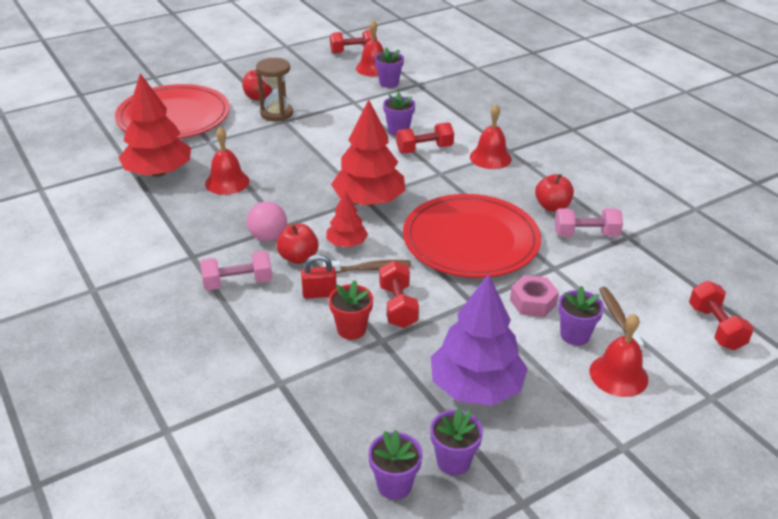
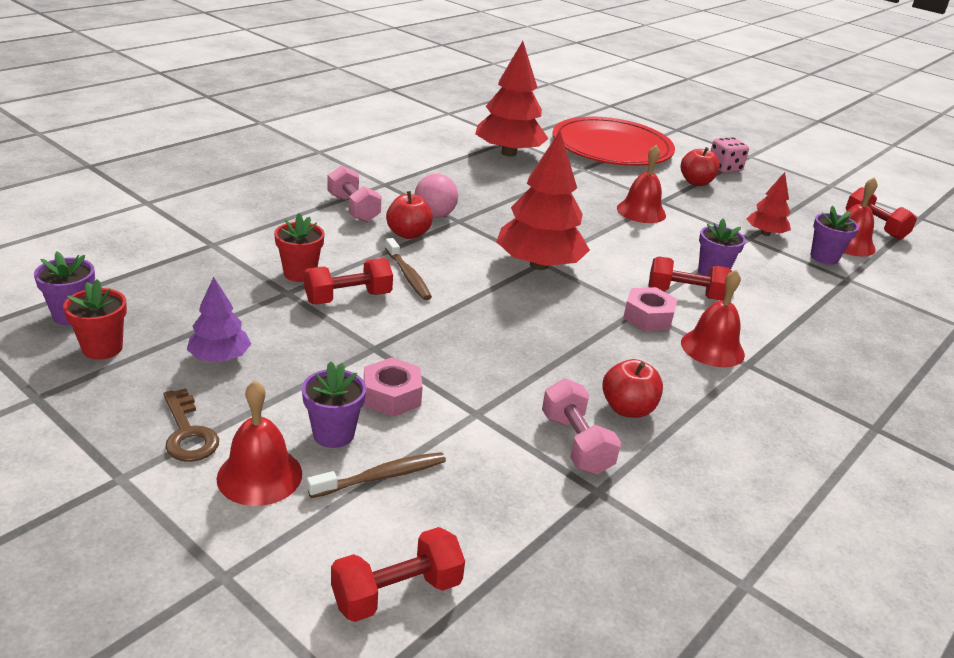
camera: 70 degrees right, 5 degrees down
red bell [205,127,250,195] -> red bell moved to [617,145,666,223]
brown hourglass [256,58,293,121] -> none
red padlock [301,254,337,299] -> none
red tree [326,190,368,247] -> red tree moved to [747,172,791,236]
red dumbbell [396,122,454,153] -> red dumbbell turned 45 degrees counterclockwise [648,256,732,300]
red plate [403,194,541,278] -> none
purple flower pot [430,407,483,475] -> red flower pot [63,279,127,360]
purple tree [431,274,528,406] -> purple tree [187,277,251,362], size x0.53
none -> brown key [163,388,219,462]
none -> pink nut [623,287,677,331]
none -> pink dice [711,137,749,173]

